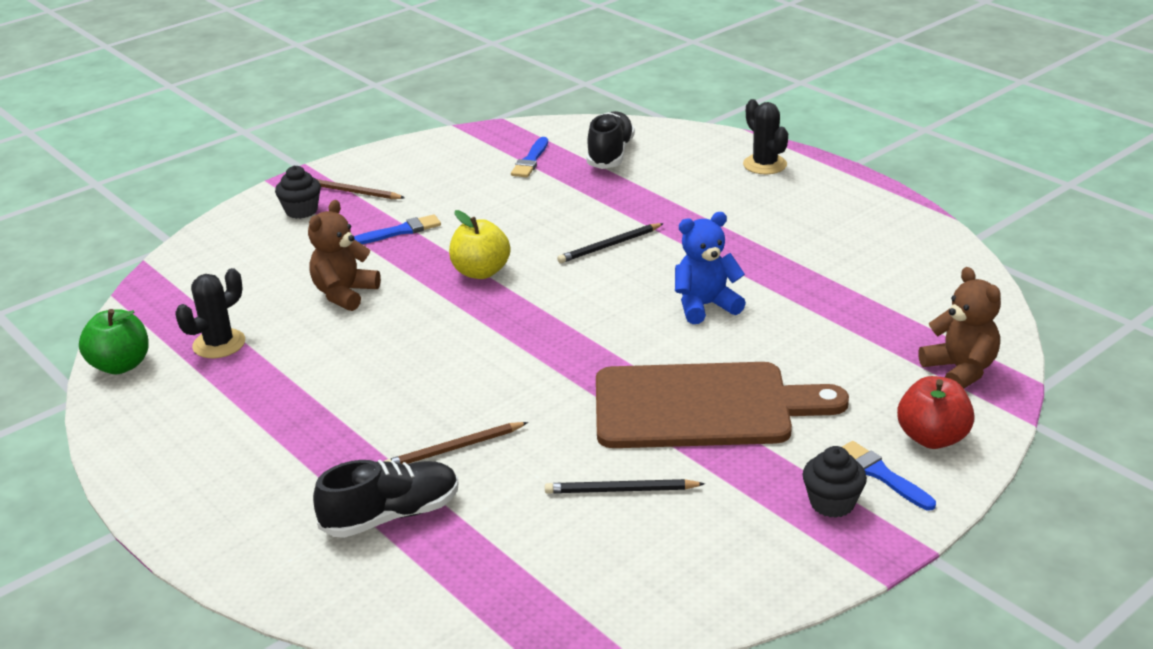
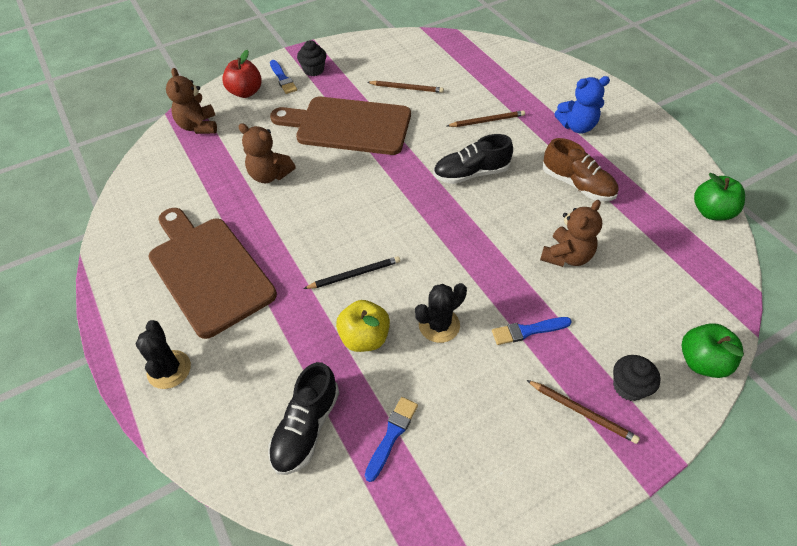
camera: 170 degrees left, 20 degrees up
black cactus [175,268,245,358] -> black cactus moved to [415,283,467,343]
black shoe [313,460,459,538] -> black shoe moved to [433,134,513,184]
yellow apple [449,210,510,279] -> yellow apple moved to [336,300,390,352]
black pencil [545,479,705,494] -> brown pencil [367,81,444,93]
blue teddy bear [675,212,746,324] -> blue teddy bear moved to [555,76,610,133]
none -> brown cutting board [148,208,277,339]
none -> brown teddy bear [238,123,296,183]
none -> brown shoe [543,138,618,201]
none -> green apple [682,323,744,378]

